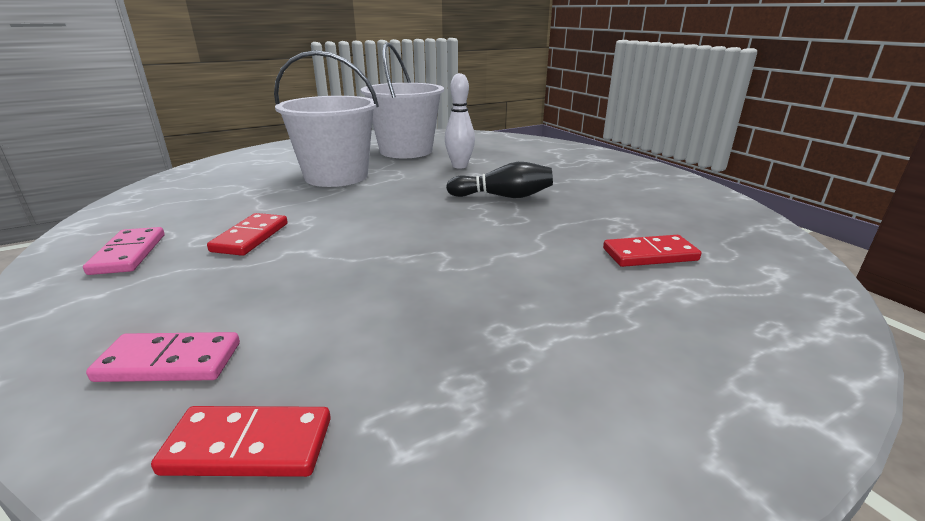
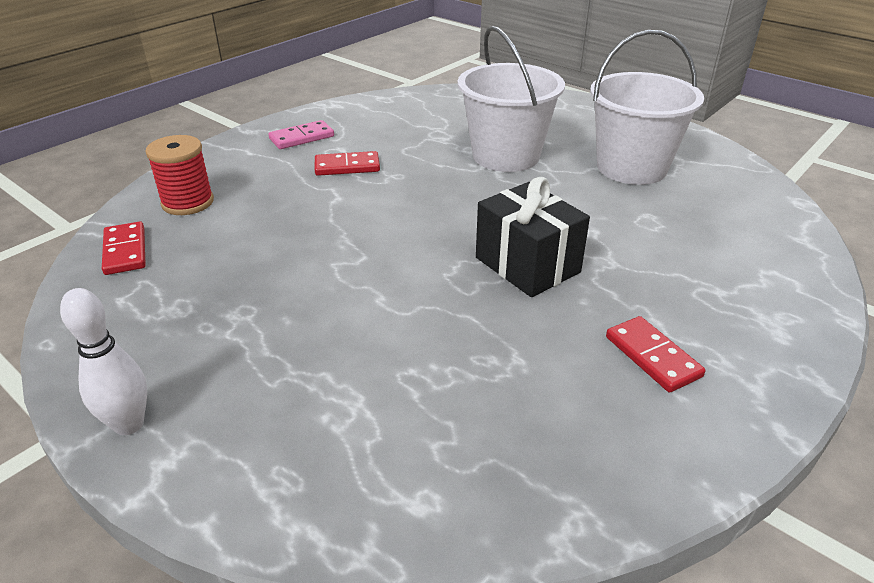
camera: 70 degrees right, 10 degrees up
pink domino [86,332,240,382] -> red spool [145,135,214,215]
white bowling pin [445,73,475,169] -> white bowling pin moved to [60,288,147,435]
black bowling pin [446,162,553,198] -> black gift [476,177,590,297]
red domino [603,235,701,267] -> red domino moved to [606,316,705,393]

